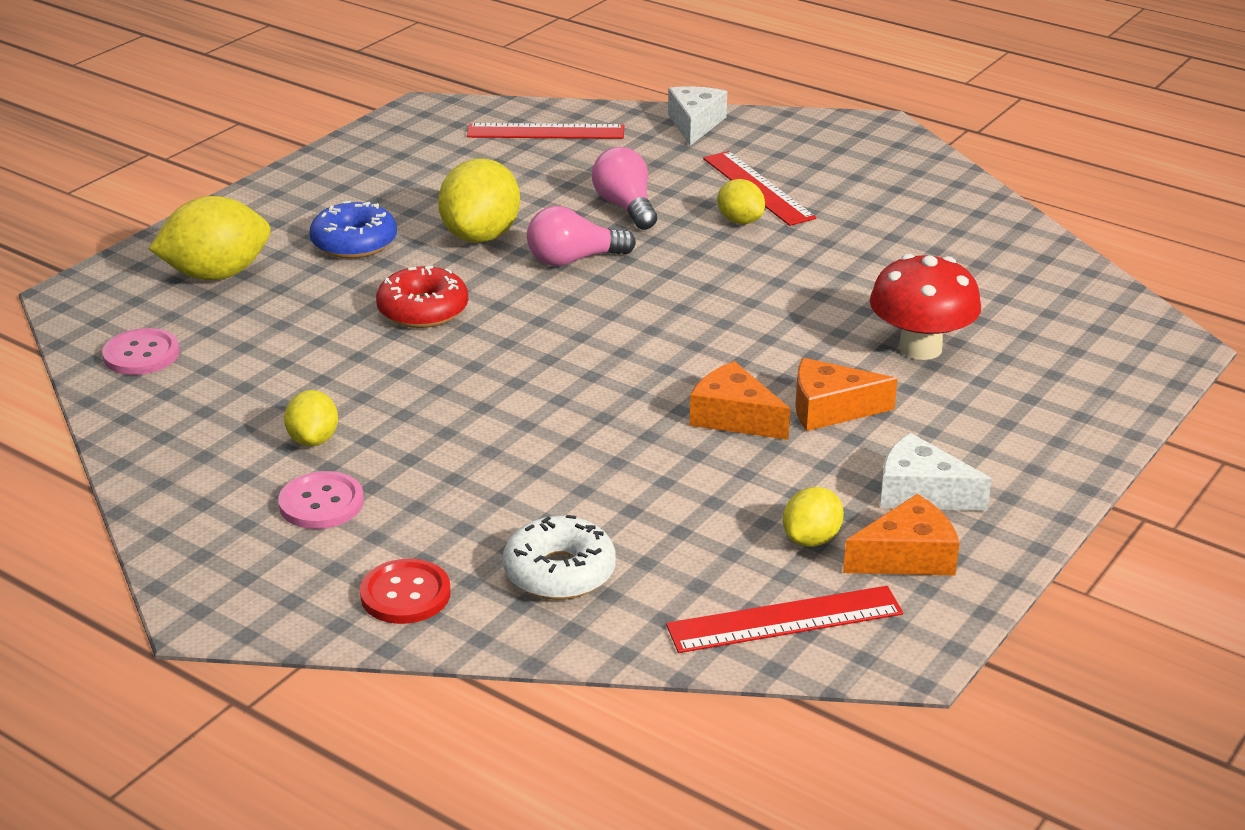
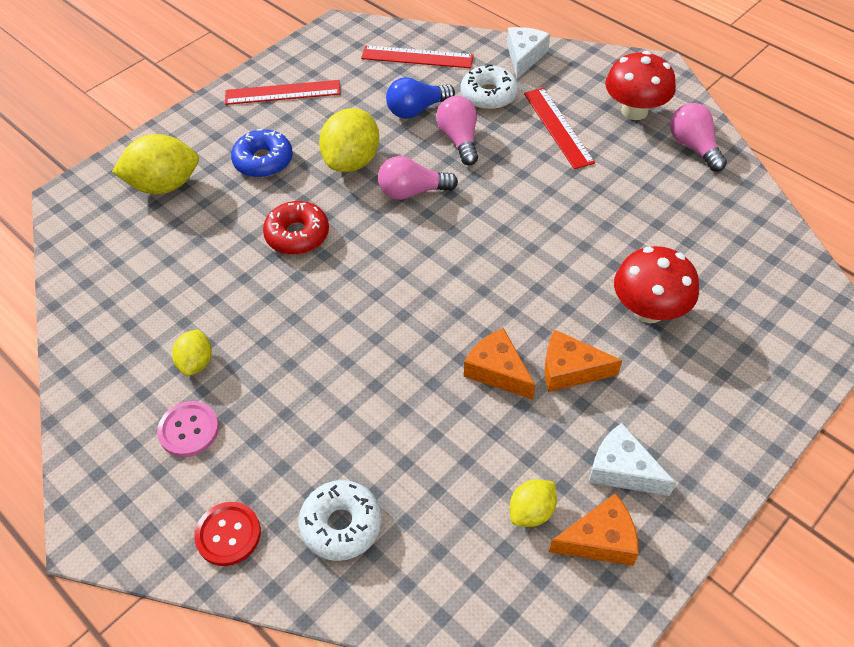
camera: 10 degrees right, 20 degrees up
pink button [102,328,180,375] -> none
red ruler [666,586,903,653] -> red ruler moved to [225,80,340,105]
yellow lemon [717,179,765,224] -> none
none -> blue light bulb [386,77,455,119]
none -> white donut [460,65,518,110]
none -> red mushroom [605,51,676,120]
none -> pink light bulb [670,103,727,171]

